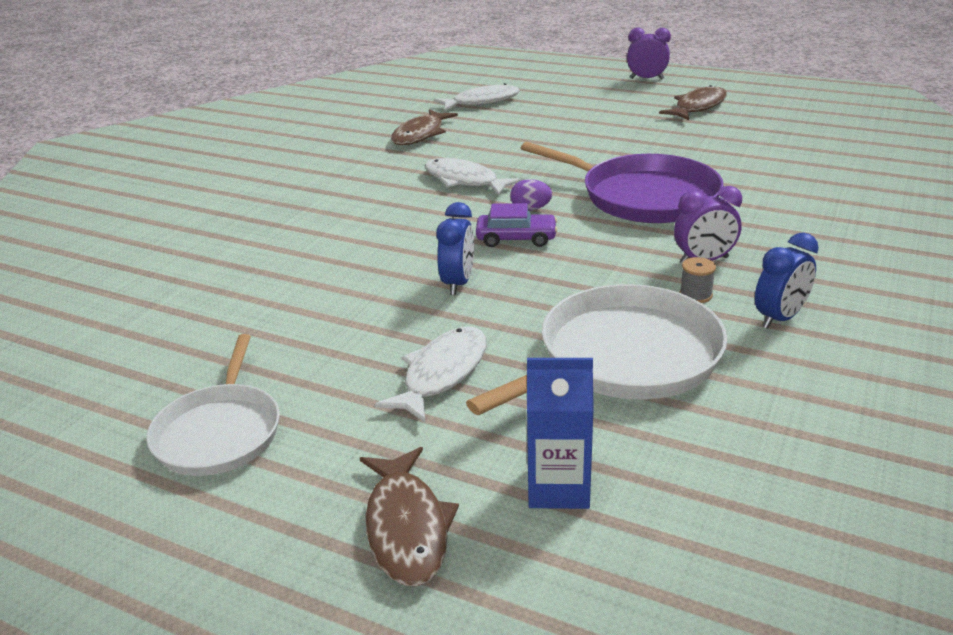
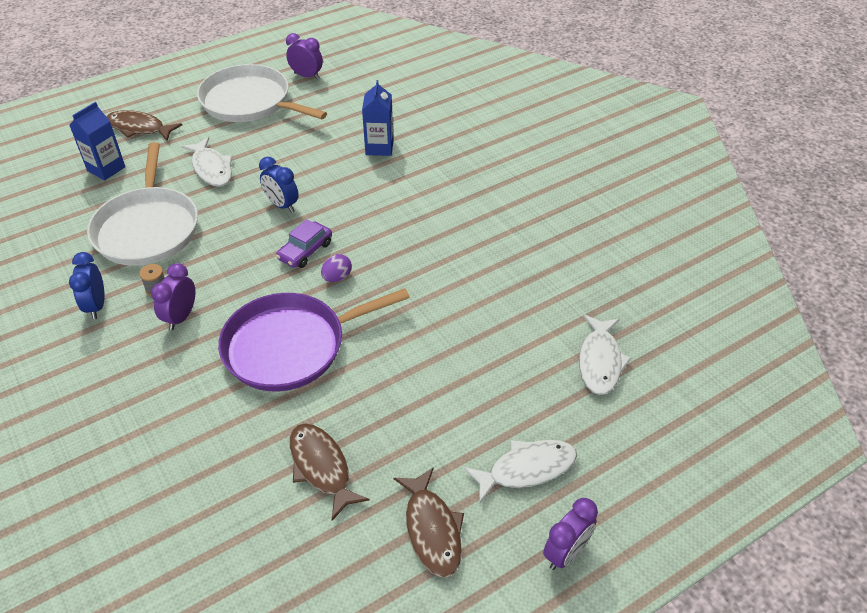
camera: 120 degrees right, 15 degrees up
white pan [146,334,280,476] -> white pan [197,64,327,122], size x1.54
brown fish [391,109,458,145] -> brown fish moved to [290,423,370,520]
white fish [425,158,522,196] -> white fish moved to [464,440,577,503]
none -> purple clock [286,33,323,80]
none -> blue carton [362,80,394,156]

